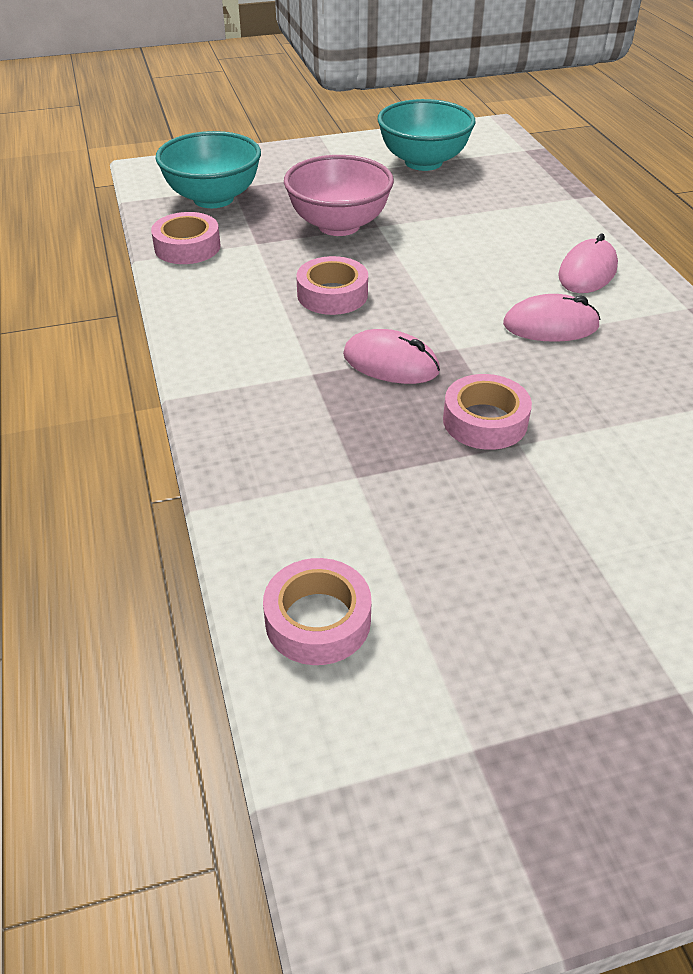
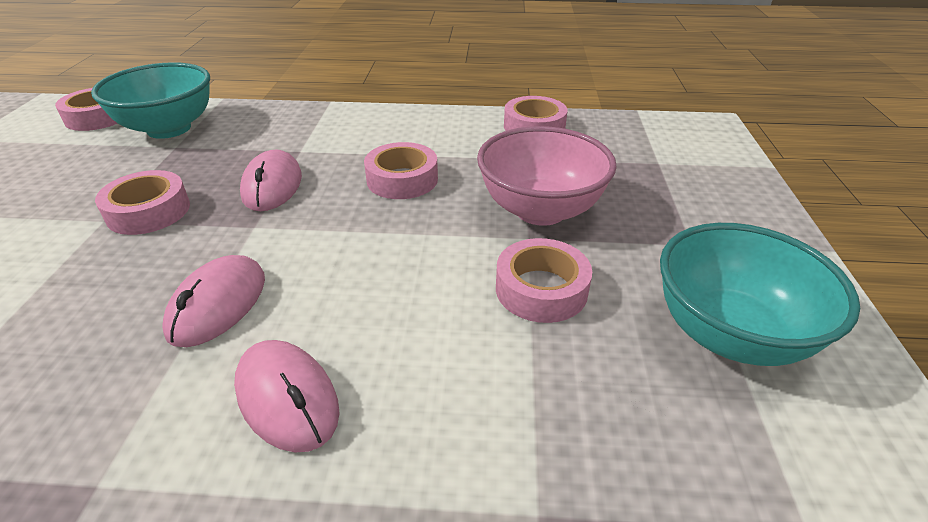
camera: 110 degrees right, 5 degrees down
turquoise bowl [155,131,261,208] -> turquoise bowl moved to [91,62,210,139]
pink mouse [343,329,440,384] -> pink mouse turned 45 degrees counterclockwise [240,149,302,211]
none -> pink tape [496,238,592,323]

